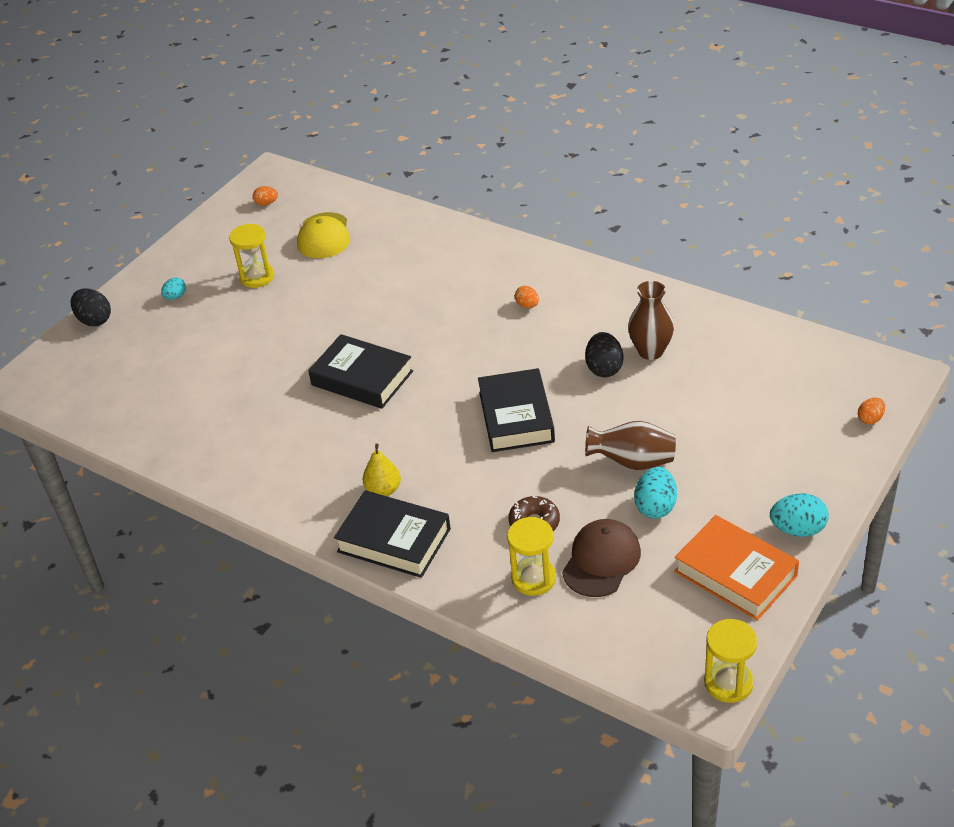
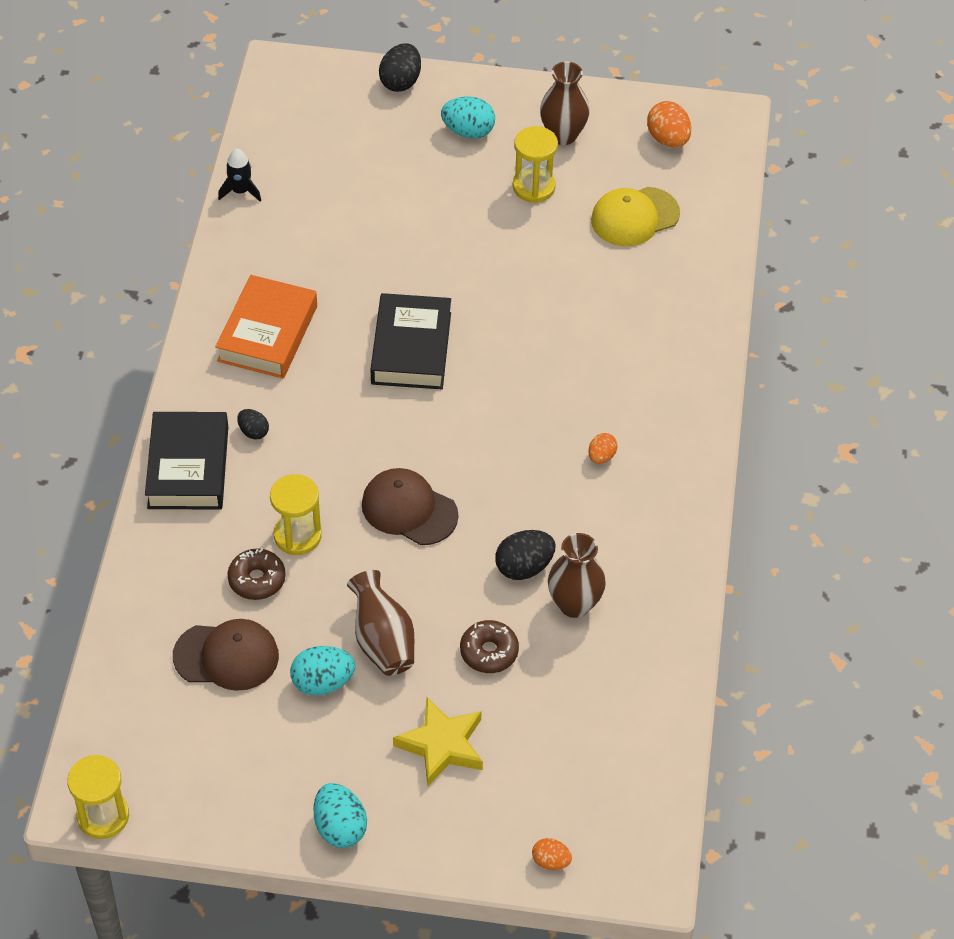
camera: 60 degrees right, 10 degrees up
turquoise egg [161,278,186,300] -> turquoise egg [441,96,495,139], size x1.68
orange egg [253,186,278,206] -> orange egg [647,101,691,148], size x1.68
yellow pear [363,443,401,496] -> black egg [237,409,269,440]
black book [478,368,555,452] -> brown cap [362,468,459,545]
yellow hourglass [507,517,556,596] -> yellow hourglass moved to [270,474,322,555]
orange book [674,515,799,620] -> orange book moved to [215,275,317,378]
none -> black rocket [218,148,261,202]
none -> yellow star [393,697,483,786]
none -> brown donut [460,620,519,673]
none -> brown vase [540,62,590,145]

